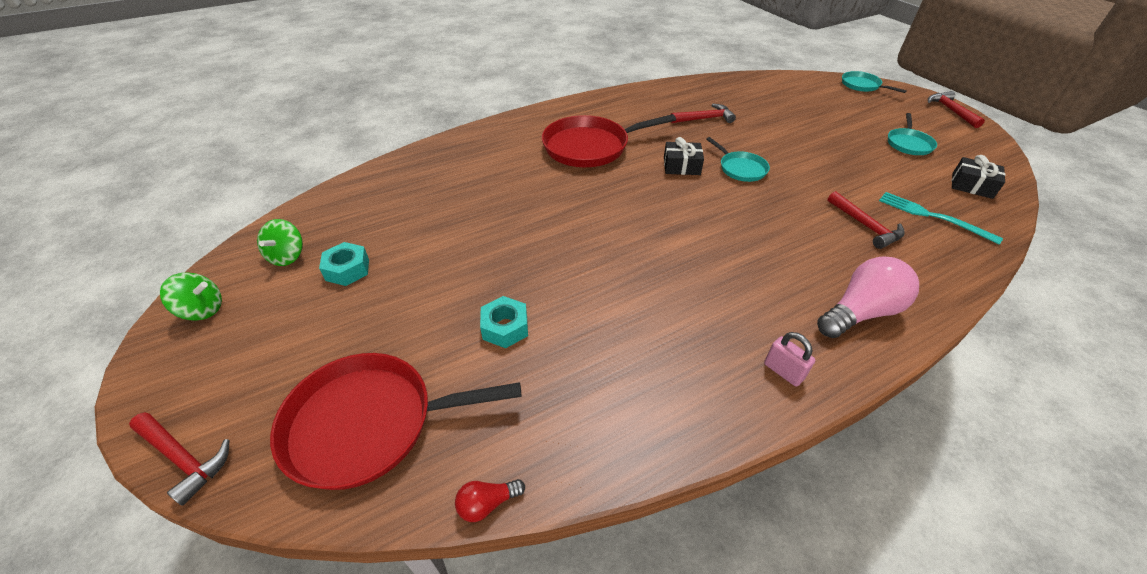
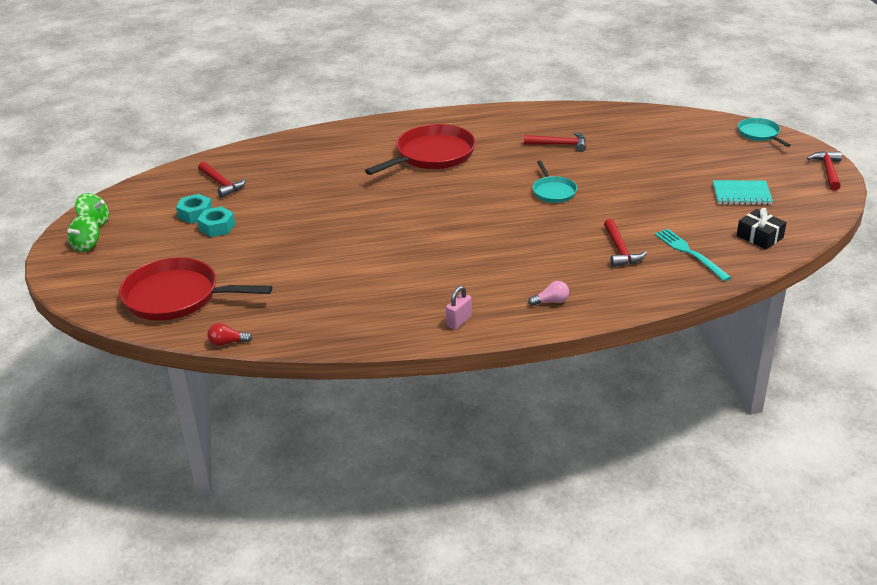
camera: 20 degrees right, 10 degrees down
red hammer [129,412,230,506] -> red hammer moved to [198,162,246,198]
green spinning top [257,219,303,266] -> green spinning top moved to [67,215,99,252]
turquoise nut [480,296,528,348] -> turquoise nut moved to [197,207,235,237]
red pan [542,114,676,167] -> red pan turned 135 degrees clockwise [365,124,476,175]
black gift [664,137,704,175] -> none
pink padlock [764,332,815,387] -> pink padlock turned 60 degrees clockwise [446,286,472,330]
pink light bulb [817,257,919,338] -> pink light bulb [528,281,569,306], size x0.48
turquoise pan [888,113,937,155] -> turquoise notebook [713,180,773,205]

